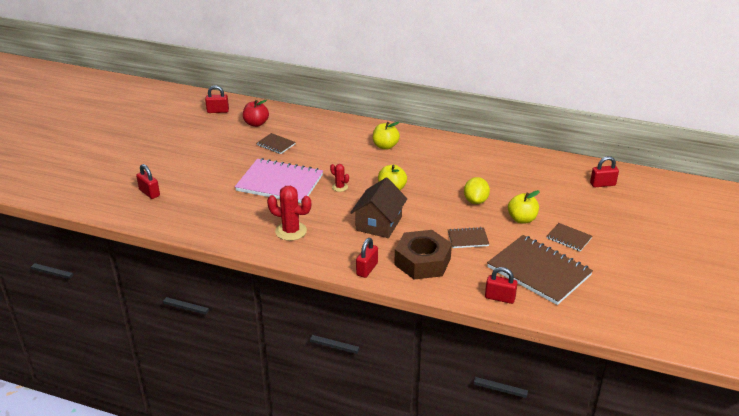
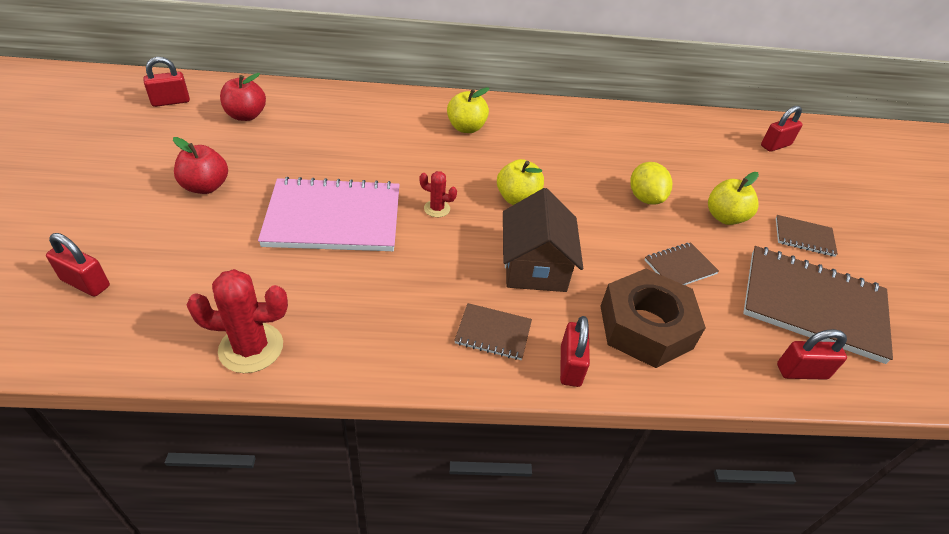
camera: 25 degrees left, 10 degrees up
brown notebook [257,133,296,154] -> brown notebook moved to [454,303,532,360]
red cactus [267,186,311,241] -> red cactus moved to [187,269,288,373]
none -> red apple [173,137,228,194]

